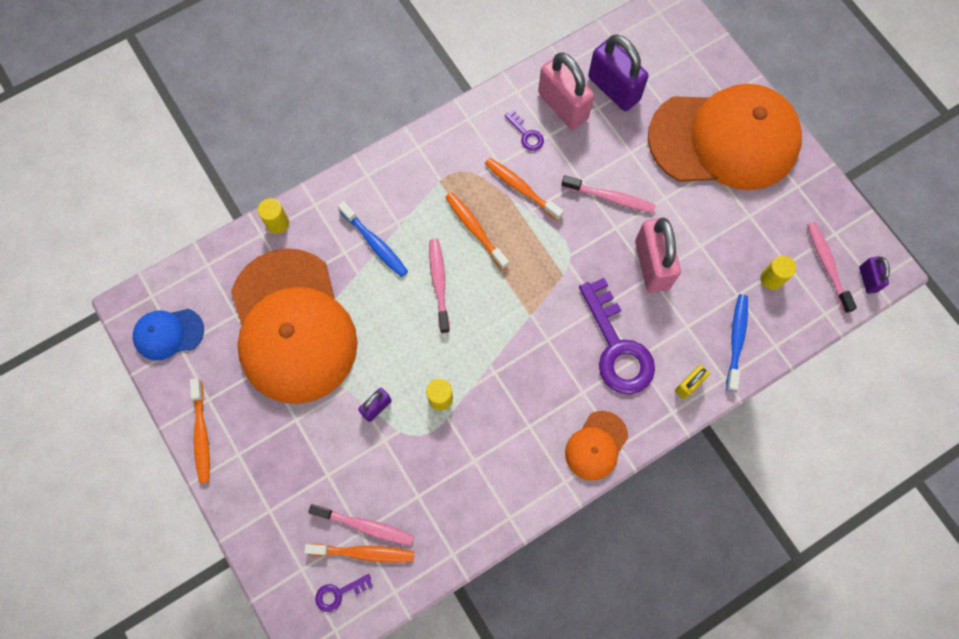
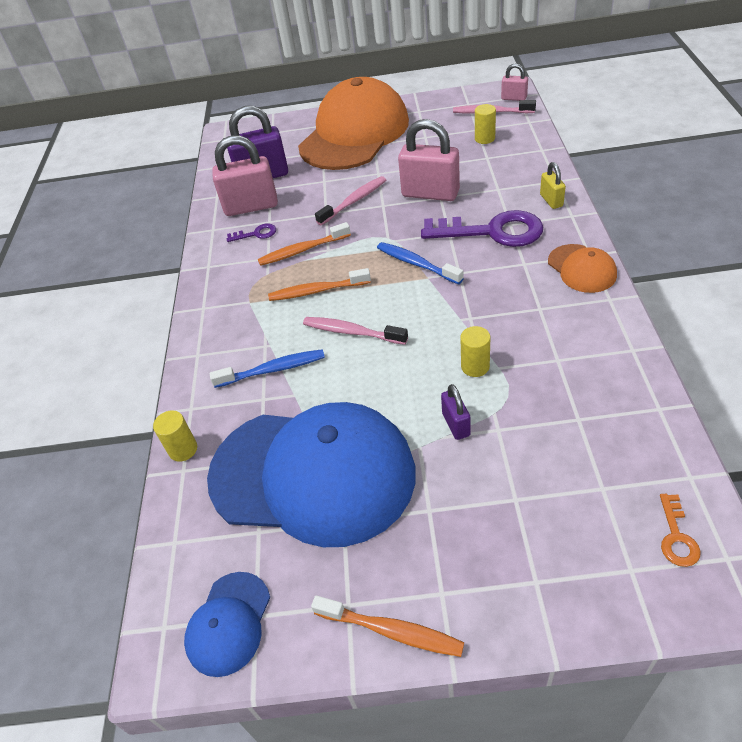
camera: 55 degrees left, 25 degrees down
orange cap [231,248,358,404] -> blue cap [207,402,416,547]
orange toothbrush [304,544,414,563] -> none
pink toothbrush [308,504,414,546] -> none
purple key [315,574,373,612] -> orange key [660,494,701,567]
blue toothbrush [726,294,748,391] -> blue toothbrush moved to [377,242,464,284]
purple padlock [859,256,890,294] -> pink padlock [501,63,528,101]

